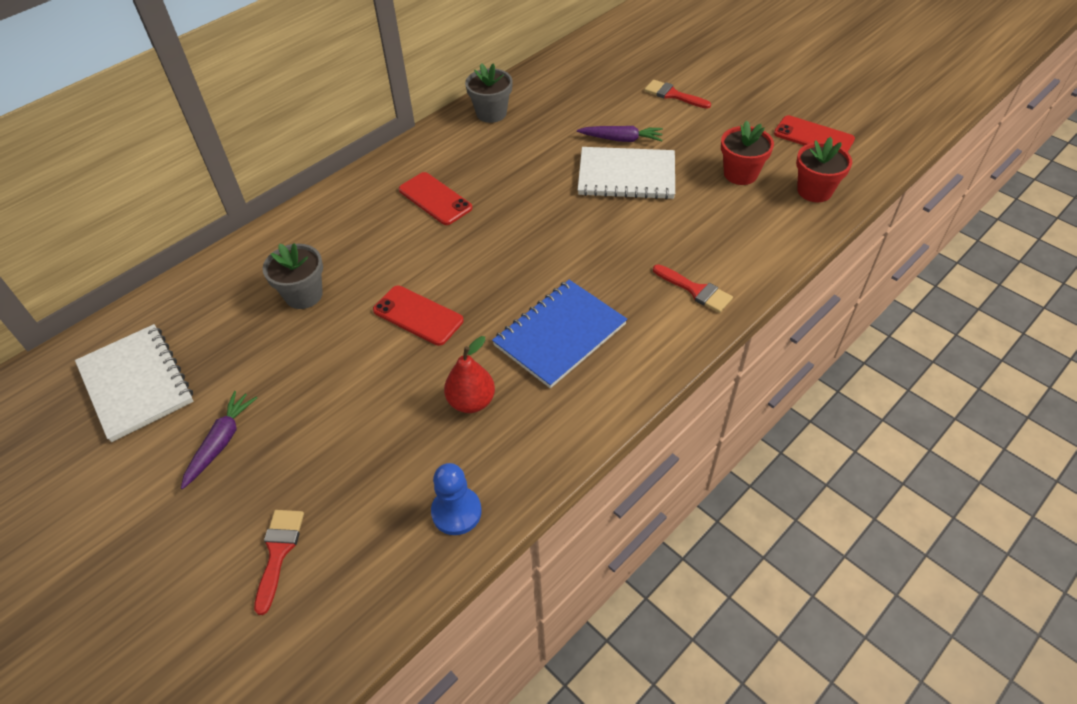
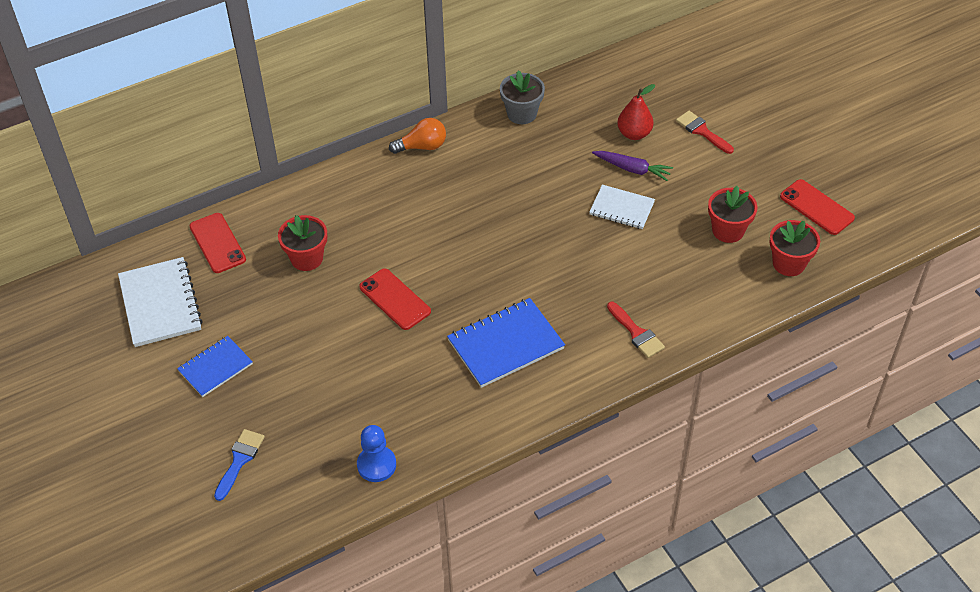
camera: 15 degrees right, 0 degrees up
purple carrot [181,391,257,489] -> blue notebook [177,336,253,397]
red brush [254,510,304,615] -> blue brush [214,429,265,501]
grey flower pot [263,243,323,309] -> red flower pot [278,215,327,271]
red phone [399,172,473,225] -> red phone moved to [189,213,246,273]
red pear [444,336,495,413] -> red pear moved to [617,84,655,140]
white notebook [578,147,675,199] -> white notebook [589,185,655,229], size x0.63
none -> orange light bulb [389,118,446,154]

